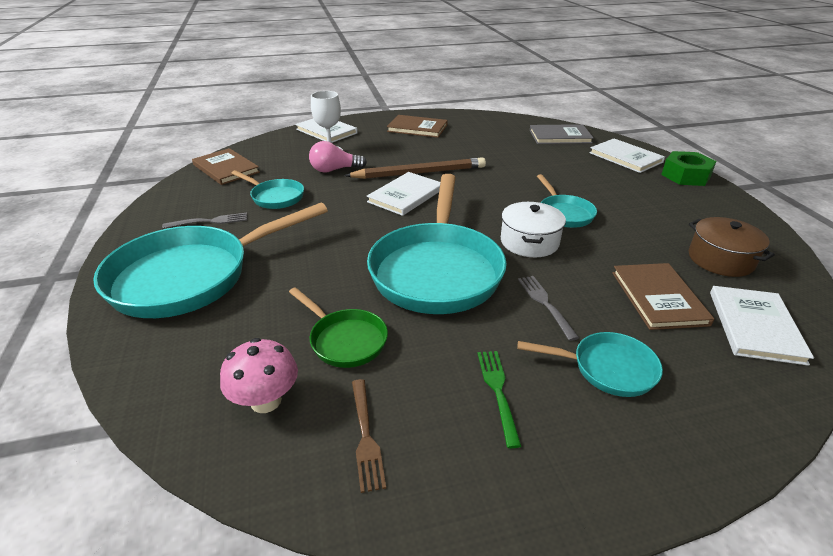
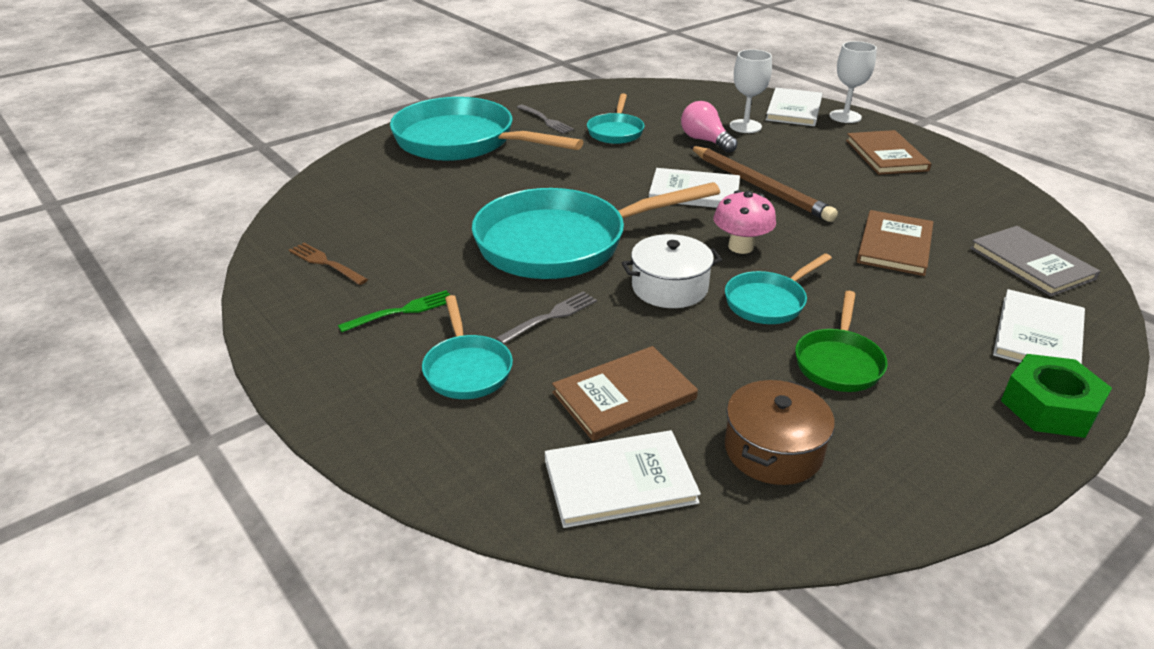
camera: 65 degrees right, 0 degrees up
brown book [192,148,260,185] -> brown book moved to [857,210,933,276]
pink mushroom [220,338,298,413] -> pink mushroom moved to [714,190,776,254]
green pan [289,287,388,368] -> green pan moved to [795,291,888,392]
brown fork [352,379,386,493] -> brown fork turned 75 degrees clockwise [289,243,368,285]
none -> white goblet [829,41,877,123]

